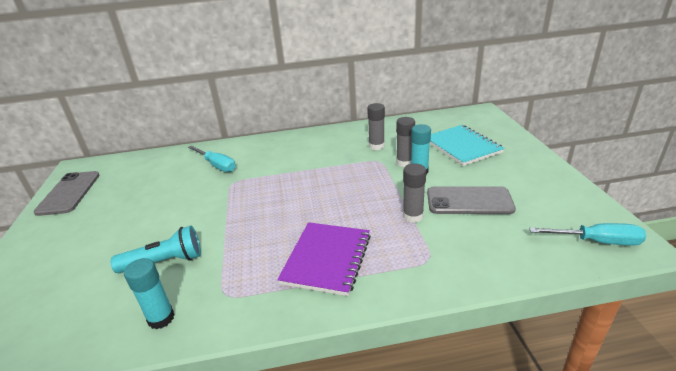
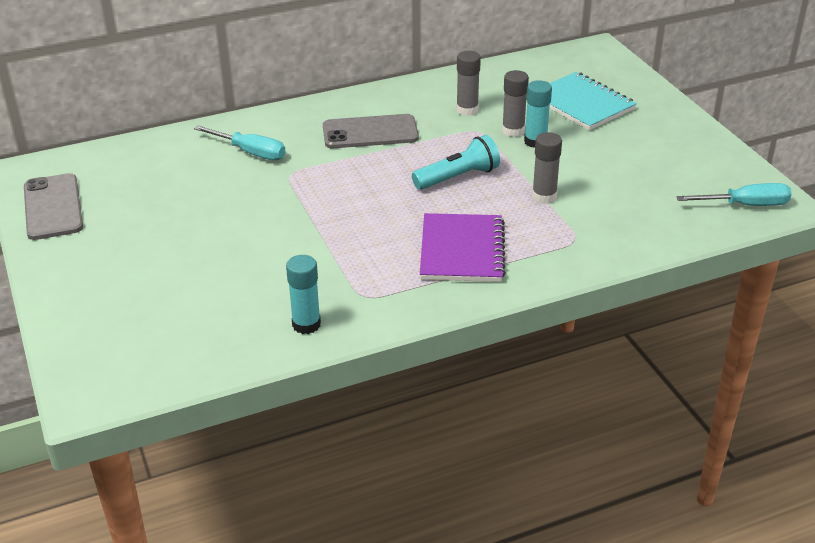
camera: 15 degrees left, 5 degrees up
turquoise flashlight [110,226,201,273] -> turquoise flashlight moved to [412,135,500,190]
grey phone [427,186,516,214] -> grey phone moved to [323,114,419,148]

